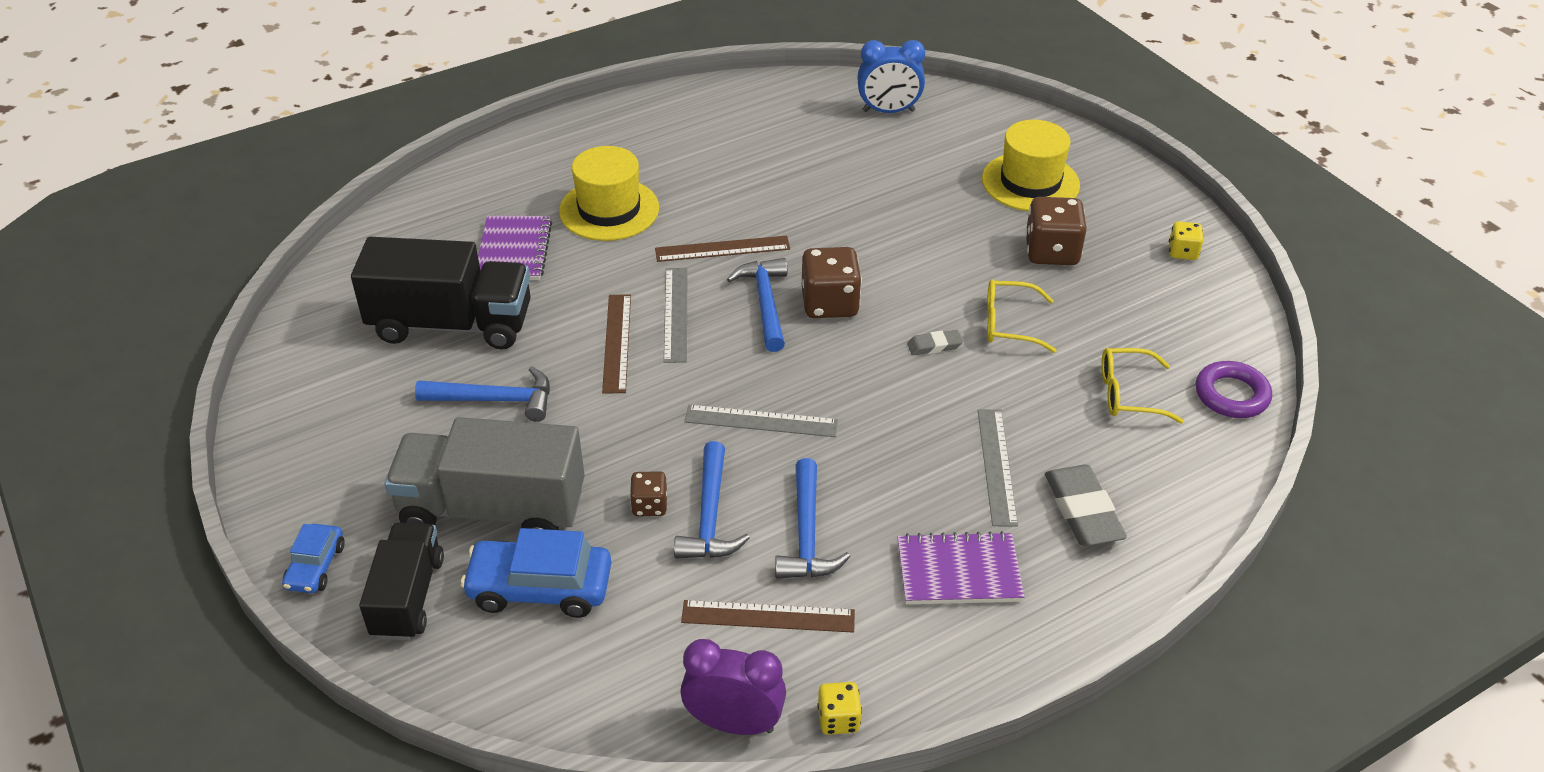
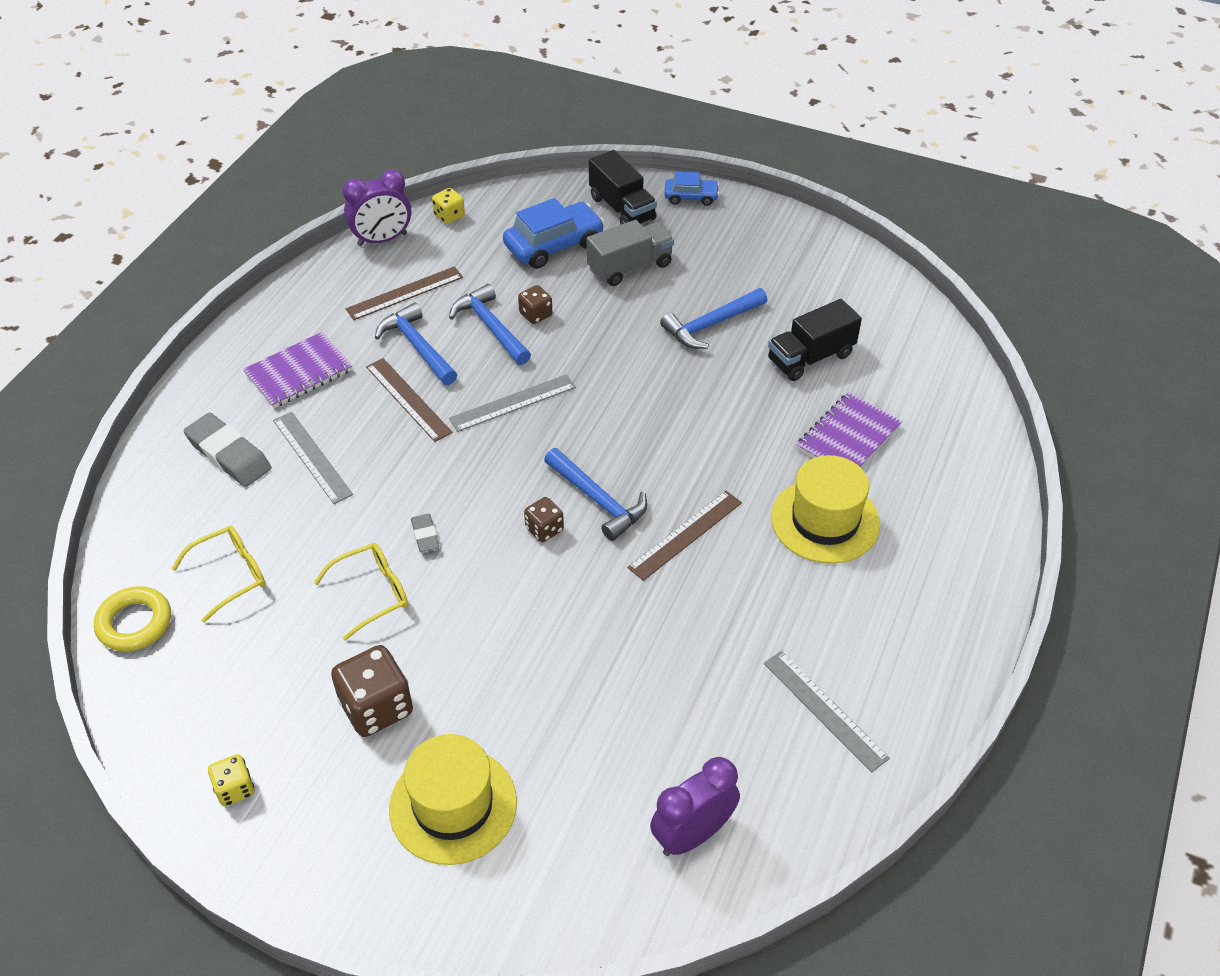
camera: 145 degrees right, 5 degrees up
blue car [282,524,345,593] -> blue car turned 120 degrees clockwise [665,172,719,206]
black truck [351,237,531,349] -> black truck [768,299,862,381], size x0.62
grey truck [385,417,585,530] -> grey truck [587,220,674,286], size x0.62
purple notebook [478,216,552,280] -> purple notebook turned 75 degrees clockwise [797,392,902,467]
brown ruler [602,294,631,394] -> brown ruler moved to [366,358,452,442]
grey ruler [664,268,688,363] -> grey ruler moved to [764,651,890,773]
brown dice [802,247,862,318] -> brown dice [524,497,564,542], size x0.55
yellow dice [817,682,862,735] -> yellow dice moved to [432,188,465,224]
blue clock [857,40,925,113] -> purple clock [650,757,740,856]
grey eraser [907,330,963,355] -> grey eraser turned 60 degrees counterclockwise [411,514,439,552]
purple ring [1196,361,1272,418] -> yellow ring [94,586,171,652]

